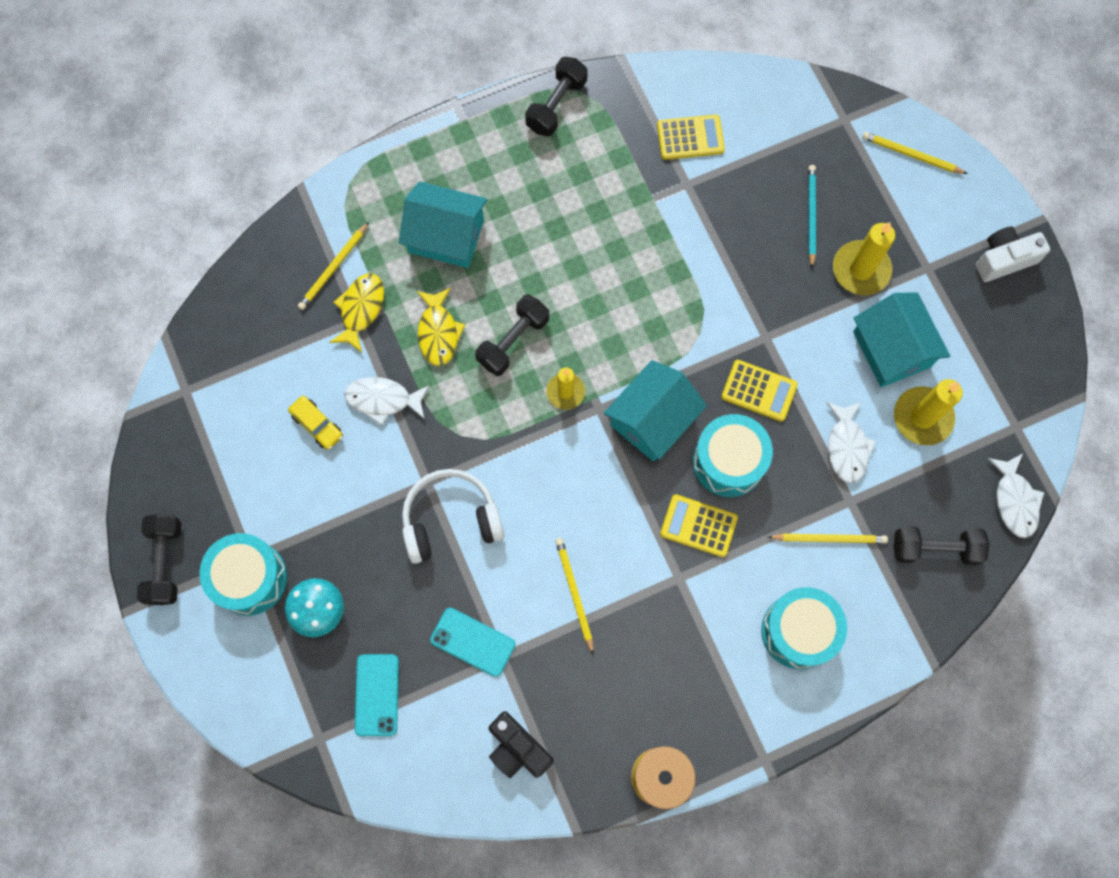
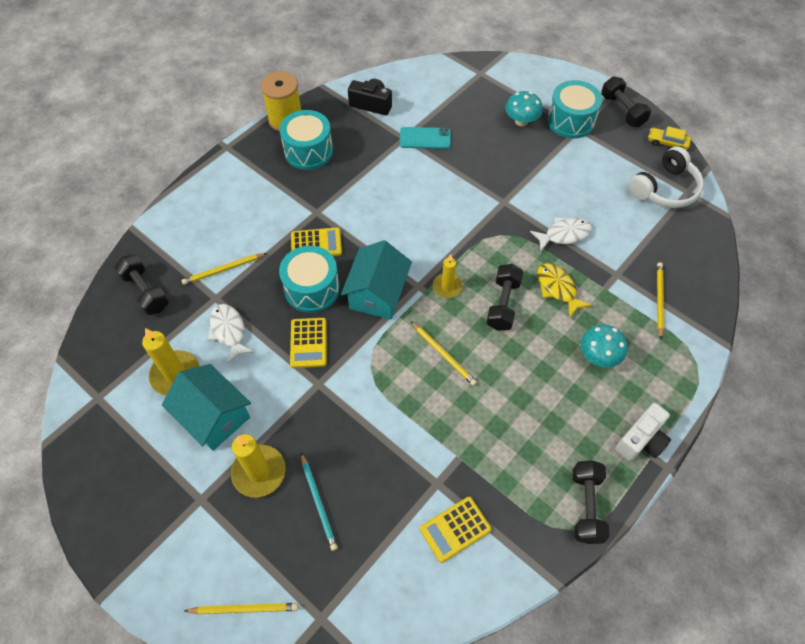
camera: 155 degrees right, 15 degrees down
yellow car [288,396,343,450] -> yellow car moved to [648,126,691,150]
yellow fish [329,273,384,352] -> none
turquoise phone [355,654,399,736] -> none
turquoise house [399,181,487,268] -> turquoise mushroom [581,324,627,367]
white headphones [402,469,504,564] -> white headphones moved to [629,146,704,208]
yellow pencil [555,538,594,655] -> yellow pencil moved to [411,322,477,386]
yellow calculator [721,360,798,422] -> yellow calculator turned 90 degrees counterclockwise [290,318,327,368]
turquoise drum [761,587,847,669] -> turquoise drum moved to [280,110,333,170]
black dumbbell [893,526,989,565] -> black dumbbell turned 75 degrees clockwise [114,255,169,315]
white camera [976,226,1050,282] -> white camera moved to [615,403,671,461]
white fish [987,453,1044,538] -> none

